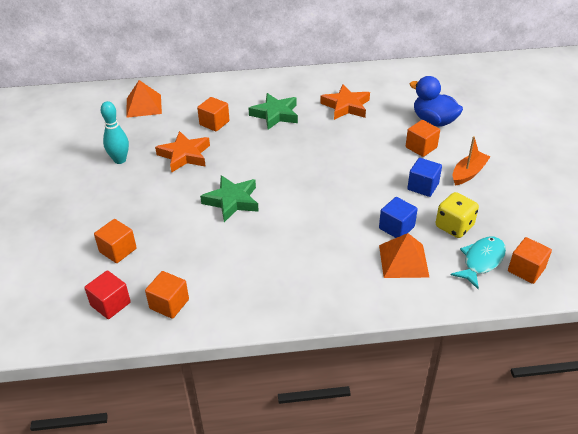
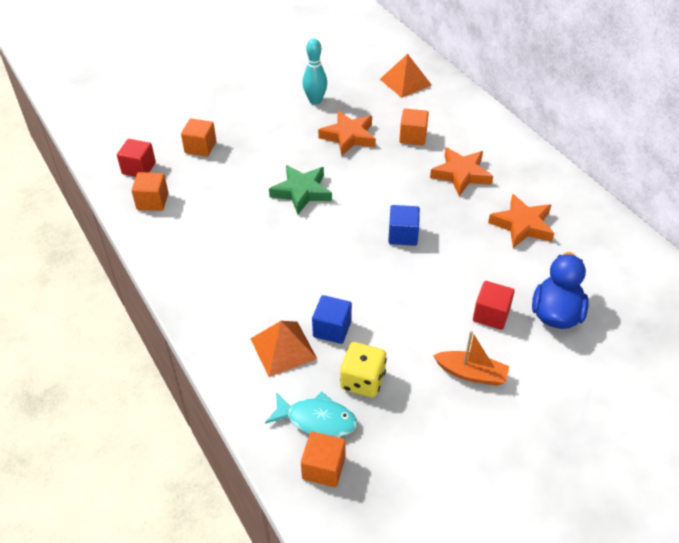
camera: 65 degrees right, 5 degrees up
green star [248,93,298,130] -> orange star [430,147,493,196]
orange cube [406,120,440,157] -> red cube [473,281,515,330]
blue cube [407,158,442,197] -> blue cube moved to [388,205,420,246]

